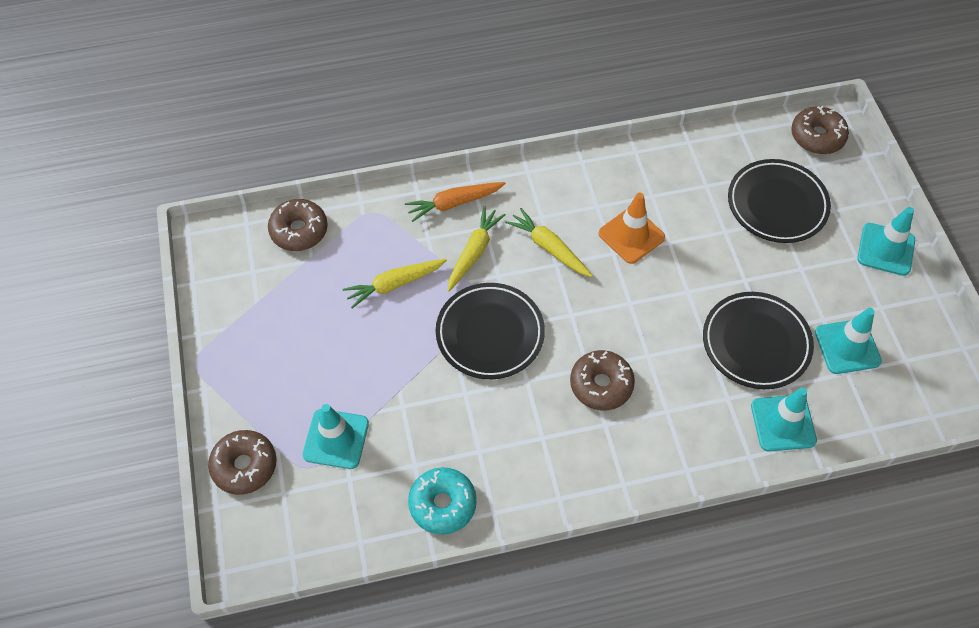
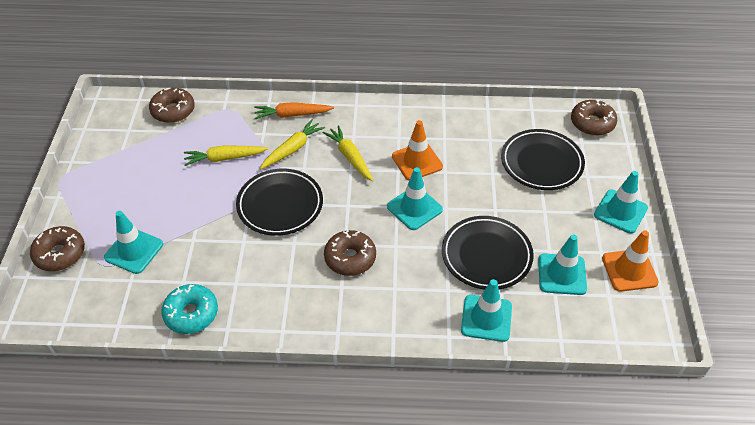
camera: 15 degrees right, 10 degrees down
none -> turquoise traffic cone [387,167,443,230]
none -> orange traffic cone [602,230,659,292]

